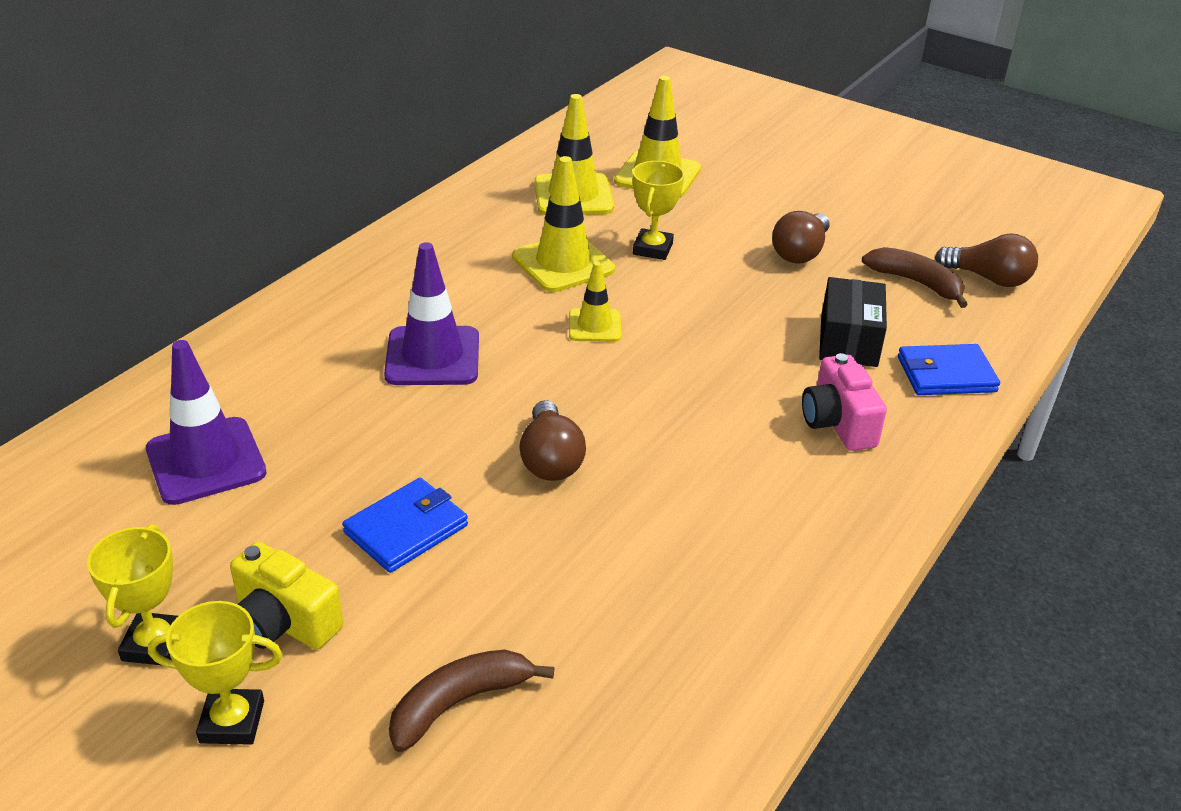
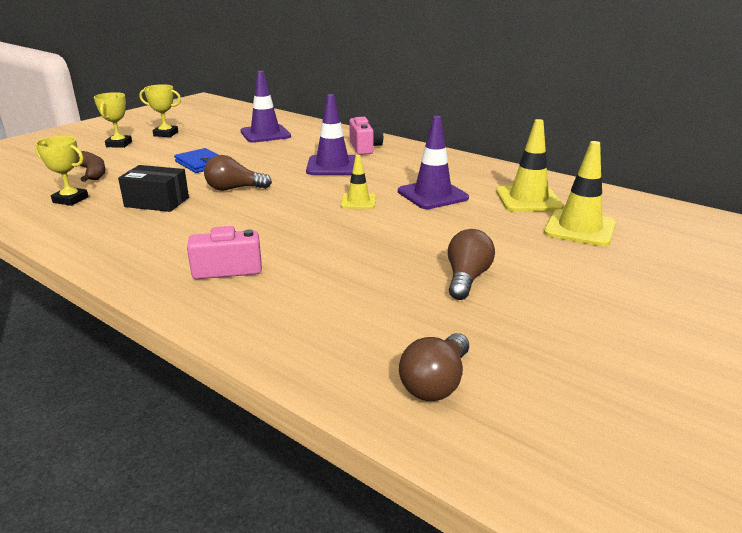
camera: 95 degrees right, 10 degrees down
yellow camera [230,541,343,650] -> none
yellow traffic cone [512,156,615,292] -> purple traffic cone [398,116,469,209]
yellow trophy [632,161,685,260] -> yellow trophy moved to [35,136,89,206]
brown light bulb [772,211,830,263] -> brown light bulb turned 75 degrees clockwise [448,229,495,300]
black box [819,277,887,367] -> black box moved to [118,165,189,212]
brown banana [862,247,968,308] -> none
blue wallet [898,344,1000,395] -> none
none -> pink camera [349,117,383,155]

